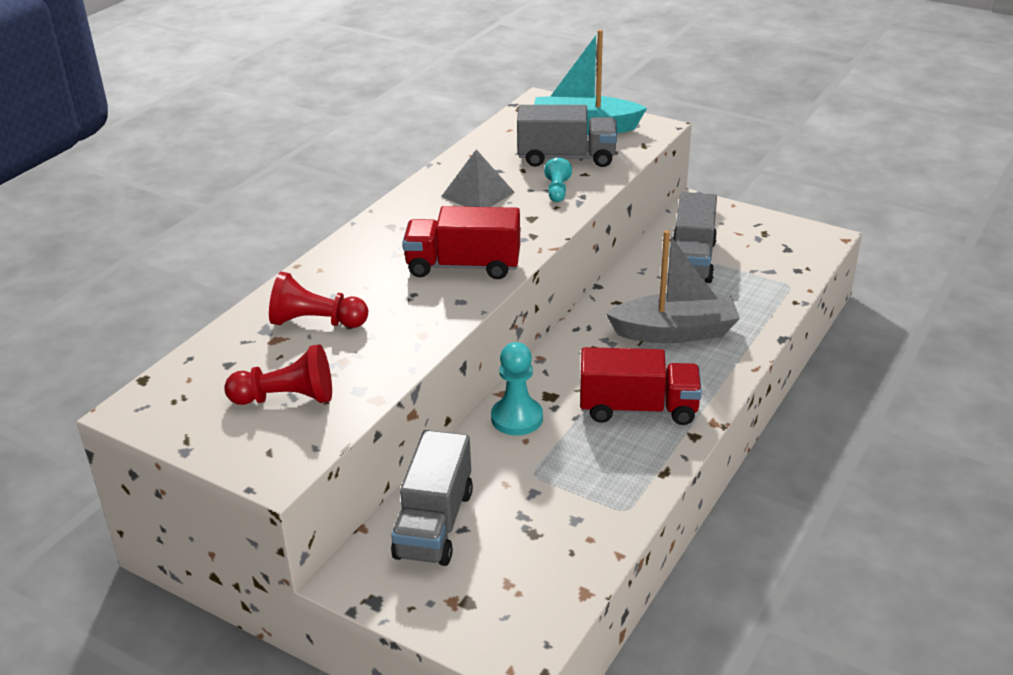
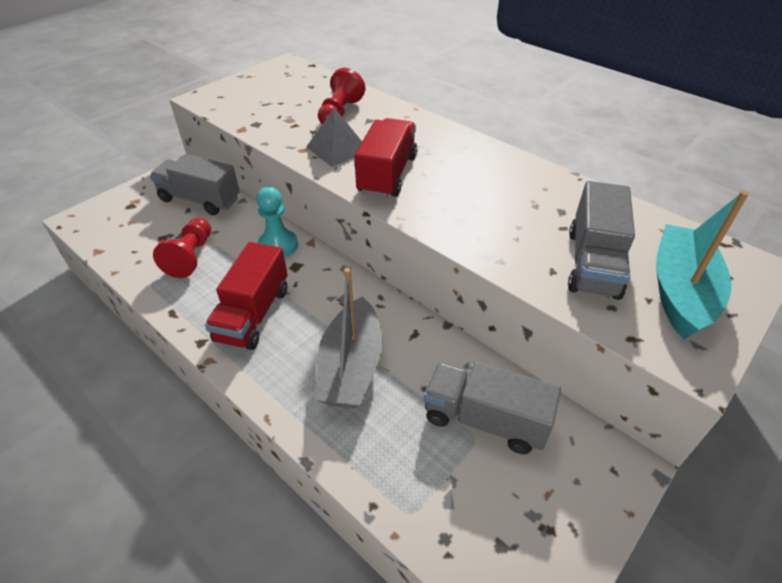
camera: 100 degrees right, 10 degrees up
red pawn [224,344,332,405] -> red pawn moved to [153,218,211,278]
grey pyramid [441,149,515,207] -> grey pyramid moved to [306,108,362,167]
turquoise pawn [544,158,572,202] -> none

